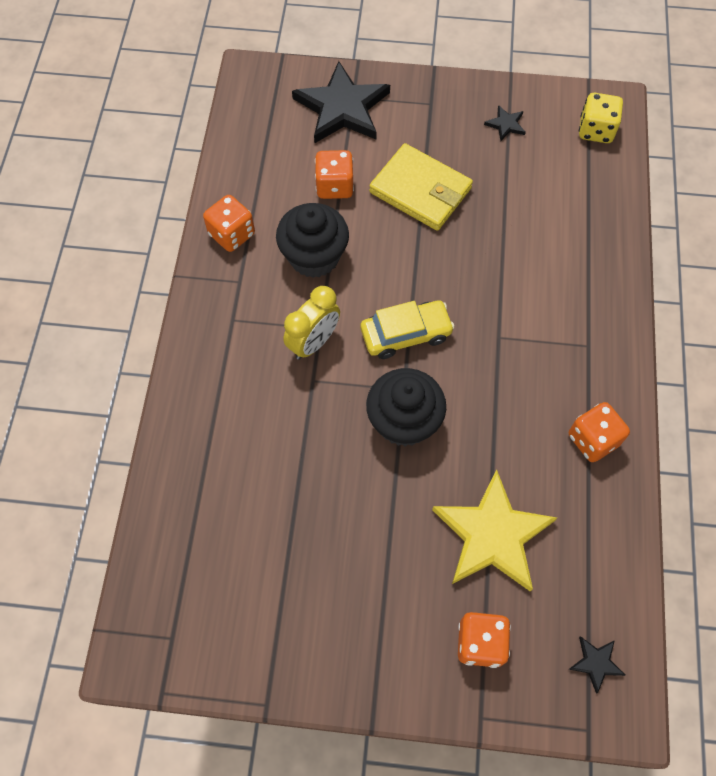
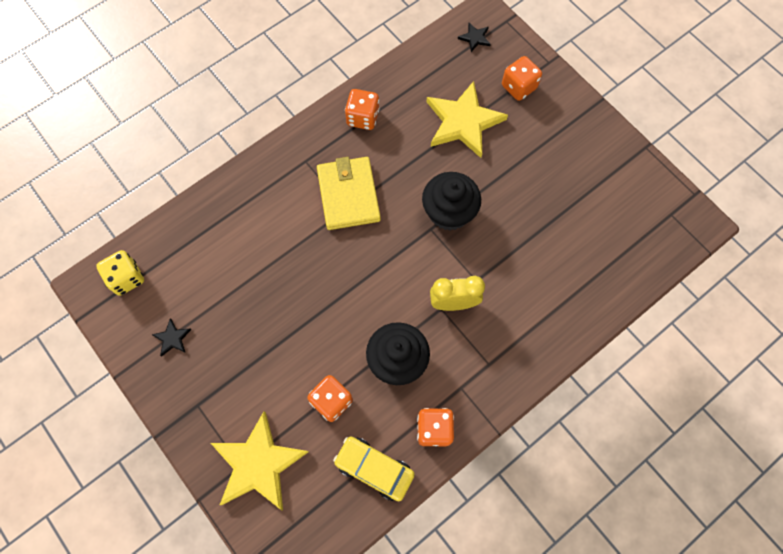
camera: 135 degrees left, 5 degrees up
black star [292,61,390,143] -> yellow star [211,411,309,510]
yellow car [361,300,455,359] -> yellow car moved to [333,436,415,501]
yellow wallet [369,143,473,231] -> yellow wallet moved to [317,157,381,230]

